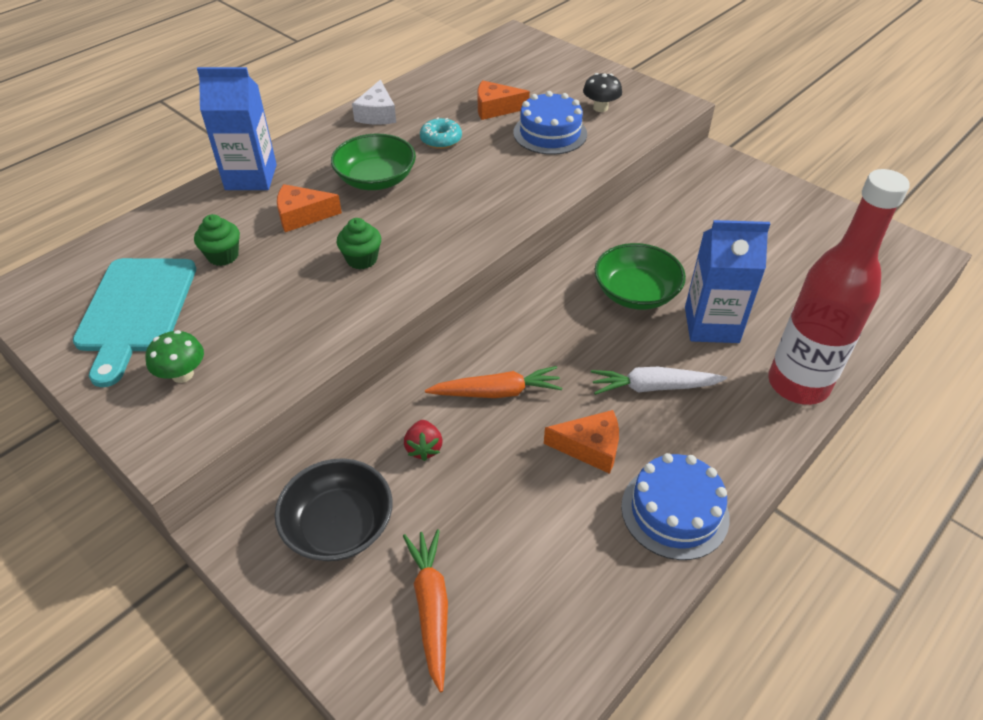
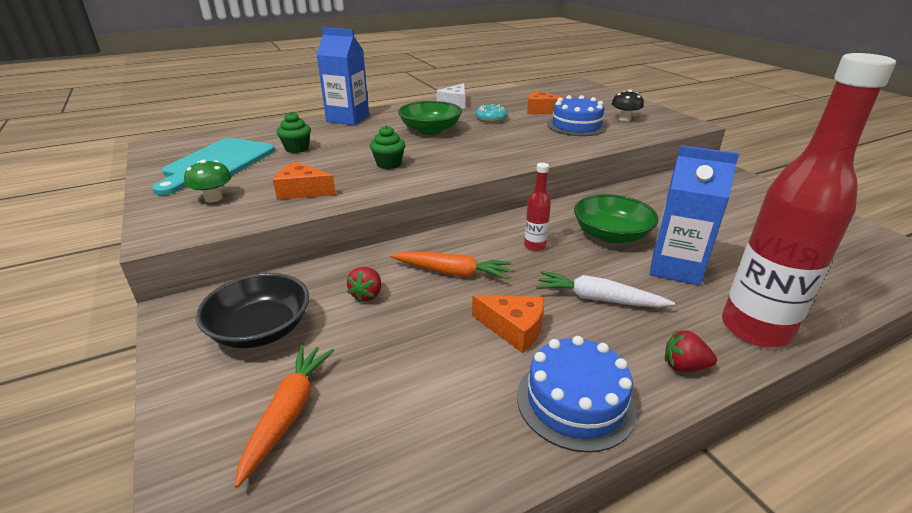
camera: 20 degrees right, 15 degrees down
orange cheese [277,184,342,232] -> orange cheese moved to [273,161,336,200]
none -> red bottle [524,163,551,251]
none -> red strawberry [665,330,717,372]

